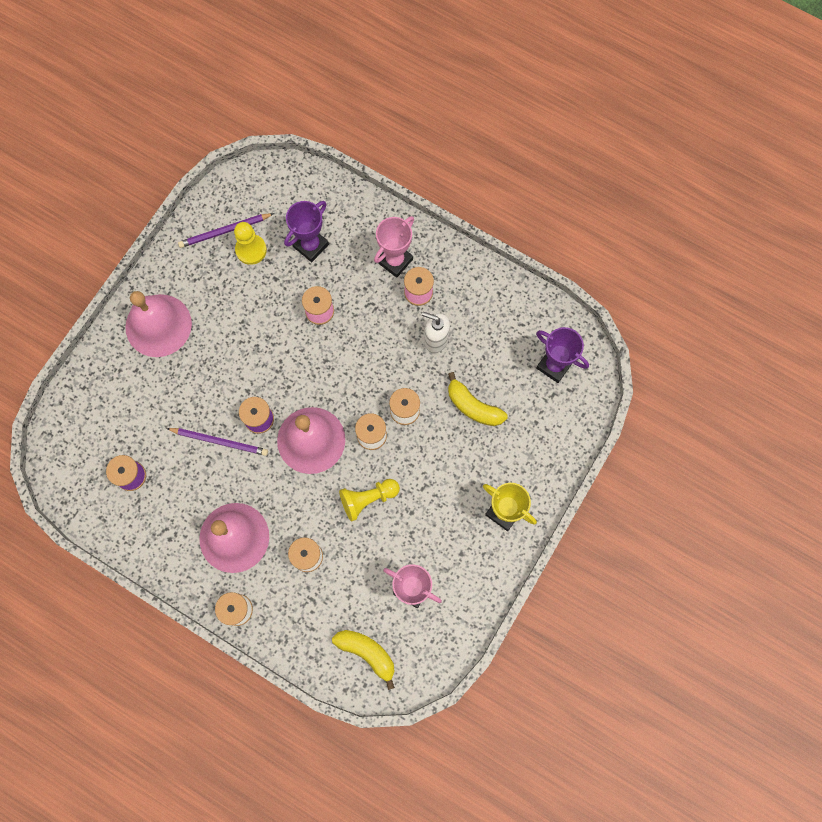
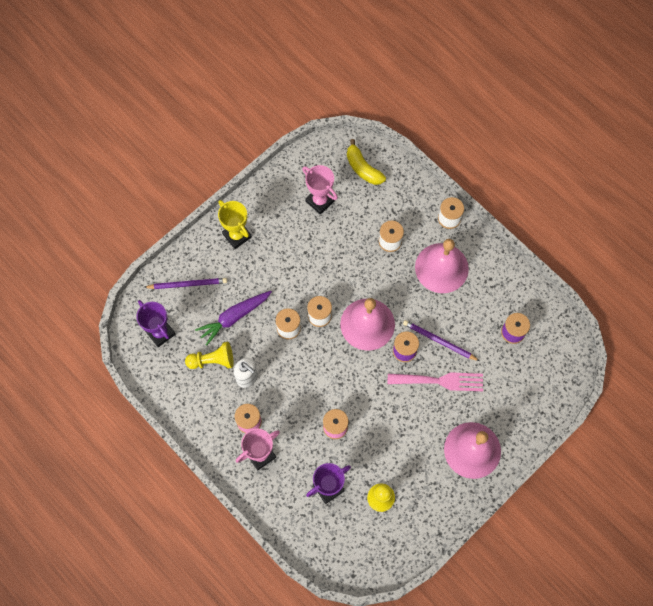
camera: 165 degrees left, 5 degrees down
purple pencil [178,213,274,248] -> purple pencil moved to [144,278,227,289]
yellow pawn [339,479,400,522] -> yellow pawn moved to [185,342,234,369]
yellow banana [448,372,508,426] -> purple carrot [195,291,272,346]
none -> pink fork [388,372,483,391]

